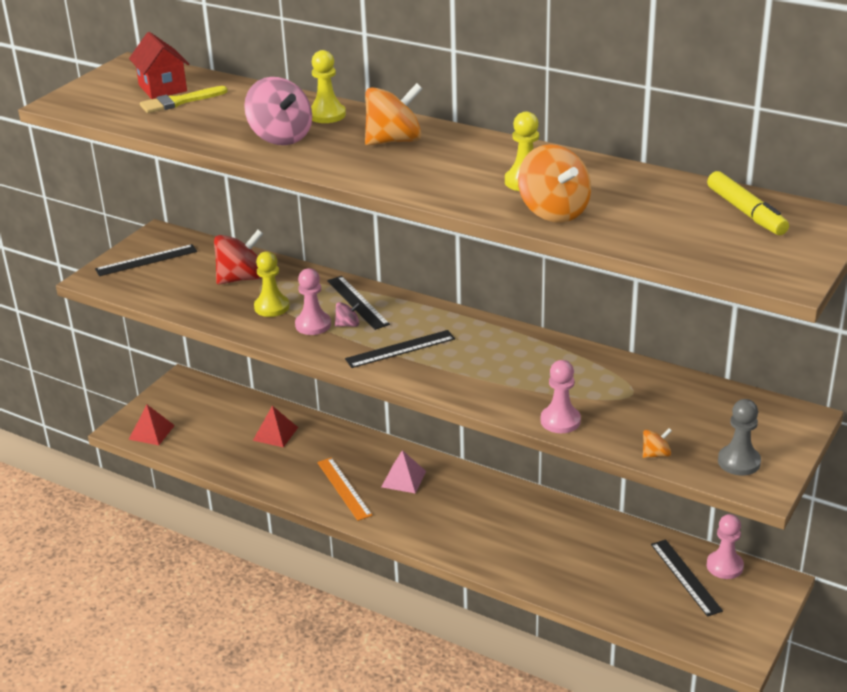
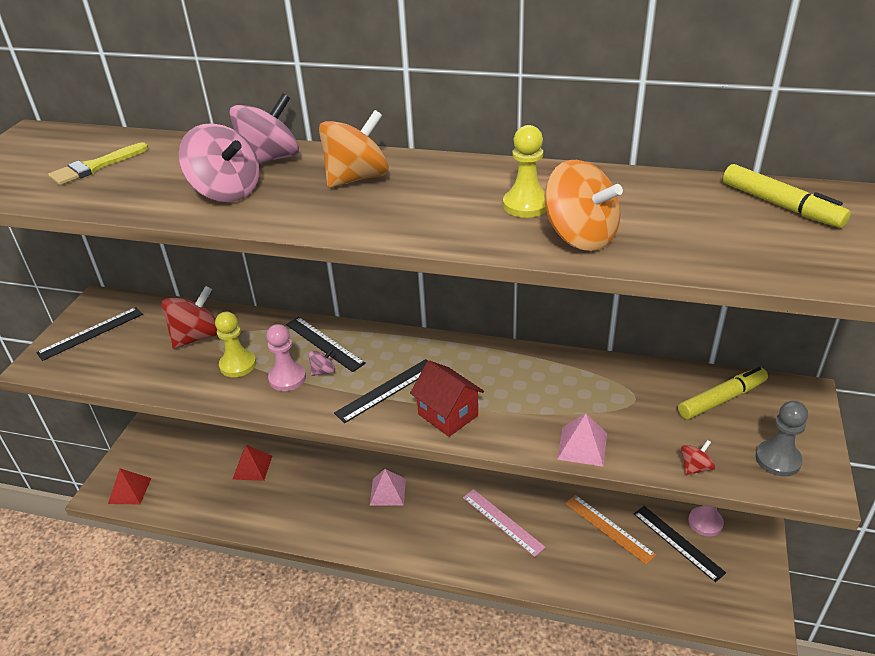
camera: 15 degrees left, 5 degrees up
red house [129,32,189,99] -> red house moved to [410,360,484,437]
yellow pawn [311,50,346,123] -> pink spinning top [230,93,299,164]
orange ruler [317,458,373,521] -> orange ruler moved to [565,495,656,565]
pink pawn [541,360,581,433] -> pink pyramid [557,413,607,467]
orange spinning top [643,428,672,458] -> red spinning top [681,440,715,475]
none -> pink ruler [463,489,546,557]
none -> yellow marker [678,367,768,420]

